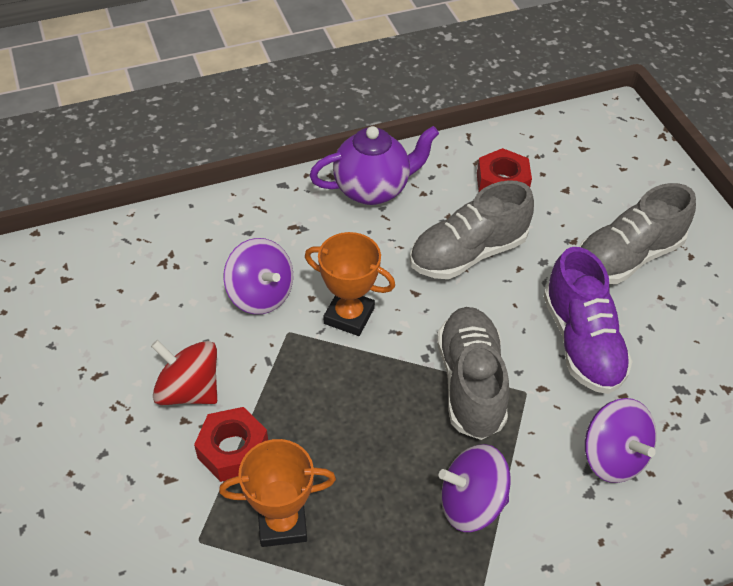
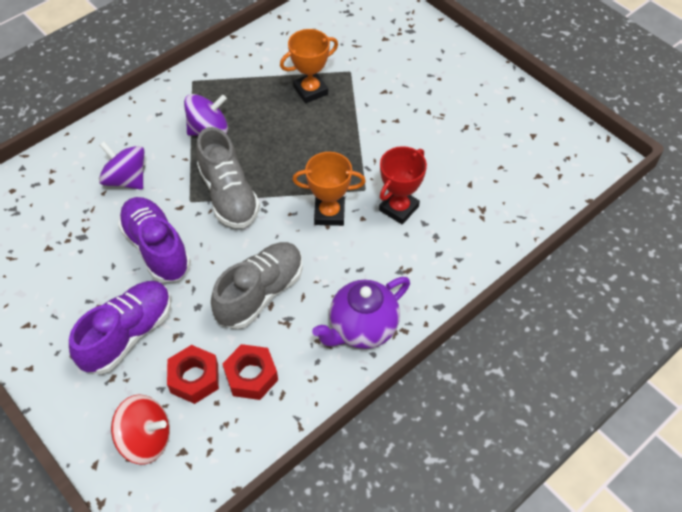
camera: 160 degrees right, 5 degrees up
red spinning top [151,340,217,405] -> red spinning top moved to [111,394,170,464]
red nut [194,407,268,482] -> red nut moved to [167,345,219,404]
purple spinning top [223,238,293,314] -> red trophy [379,146,427,225]
grey shoe [579,183,696,284] -> purple shoe [69,281,171,374]

